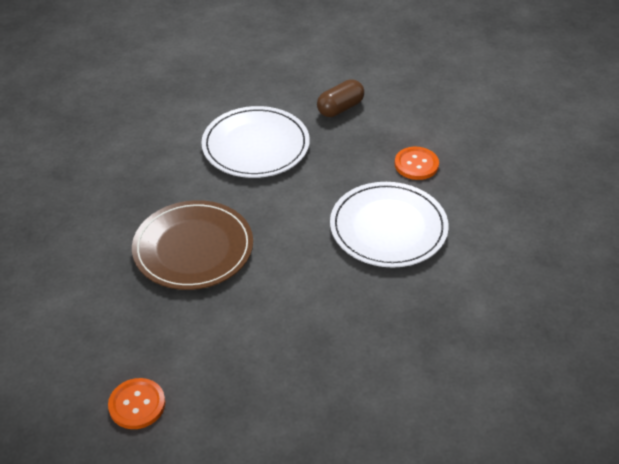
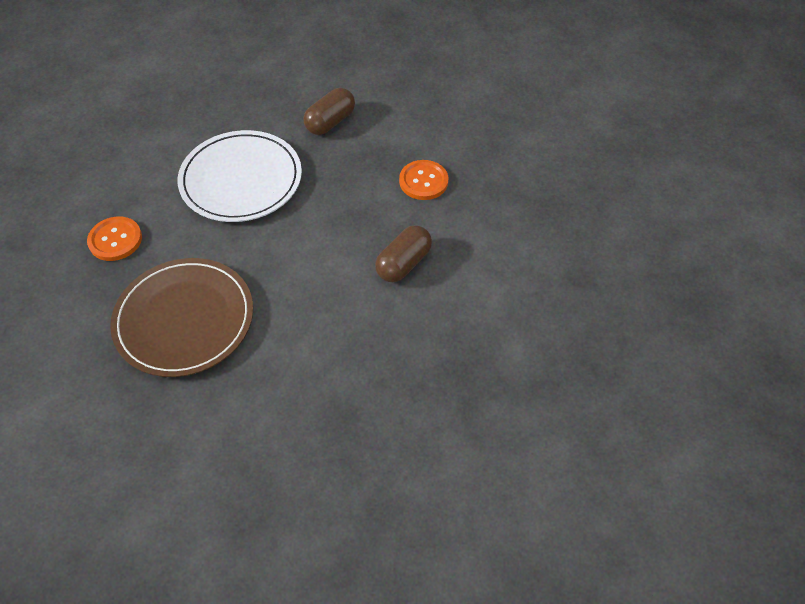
camera: 10 degrees left, 10 degrees up
orange button [108,378,165,429] -> orange button moved to [87,216,142,261]
white plate [330,182,449,268] -> brown capsule [375,225,432,282]

